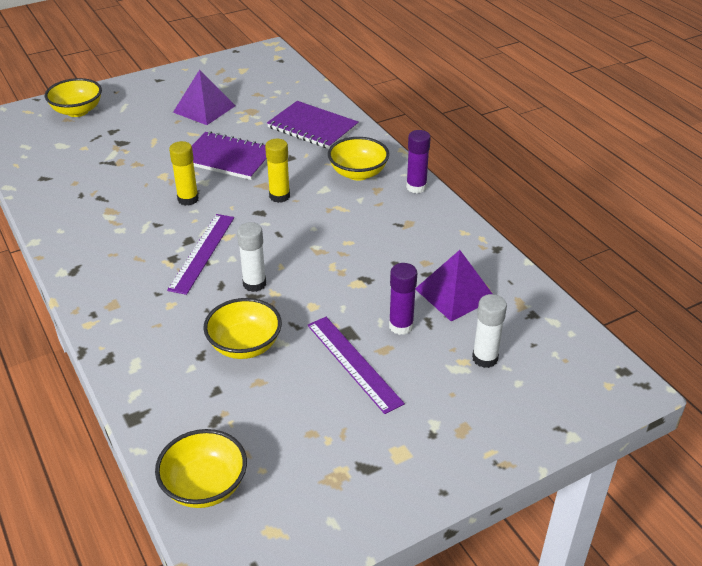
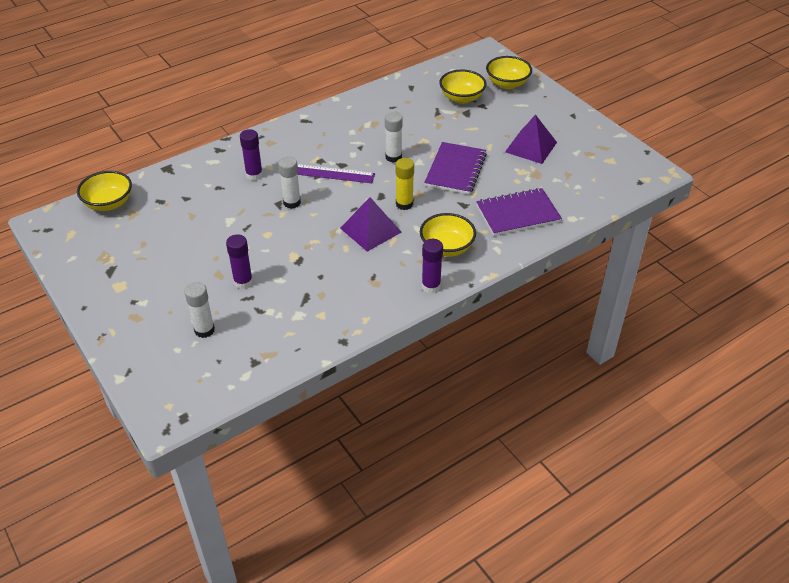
camera: 85 degrees right, 5 degrees up
yellow glue stick [169,141,199,206] -> white glue stick [385,112,403,163]
yellow bowl [203,298,282,359] -> yellow bowl moved to [439,70,486,104]
purple notebook [267,101,359,149] -> purple notebook turned 45 degrees clockwise [476,188,562,236]
purple ruler [307,317,405,414] -> none
purple pyramid [415,250,492,322] -> purple pyramid moved to [340,197,401,252]
none -> purple glue stick [240,129,263,181]

